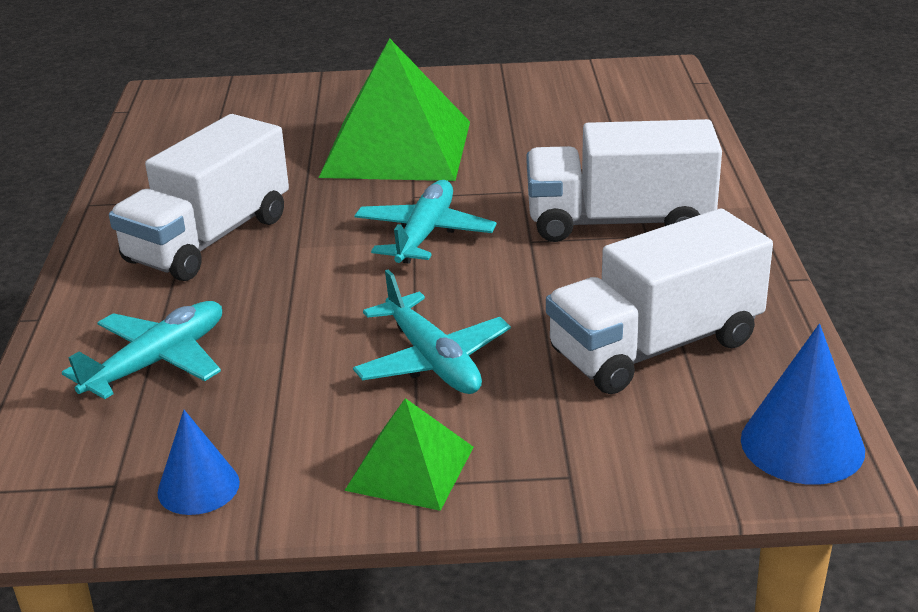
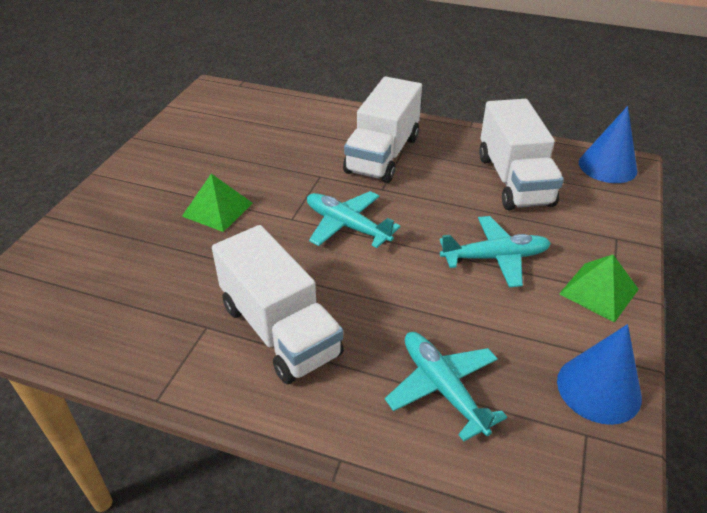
camera: 70 degrees left, 10 degrees up
blue cone [157,410,240,515] -> blue cone [557,324,642,425], size x1.52
green pyramid [319,38,470,181] -> green pyramid [182,174,253,232], size x0.51

